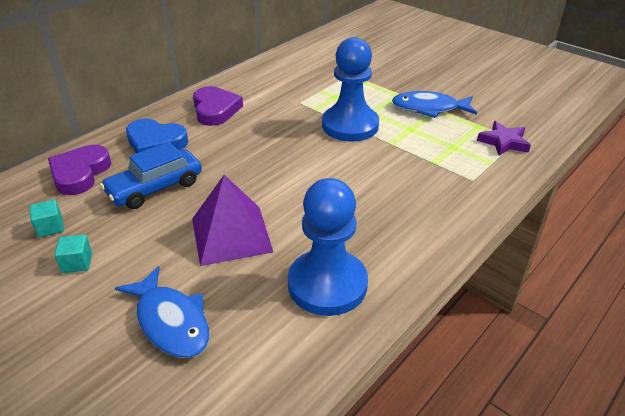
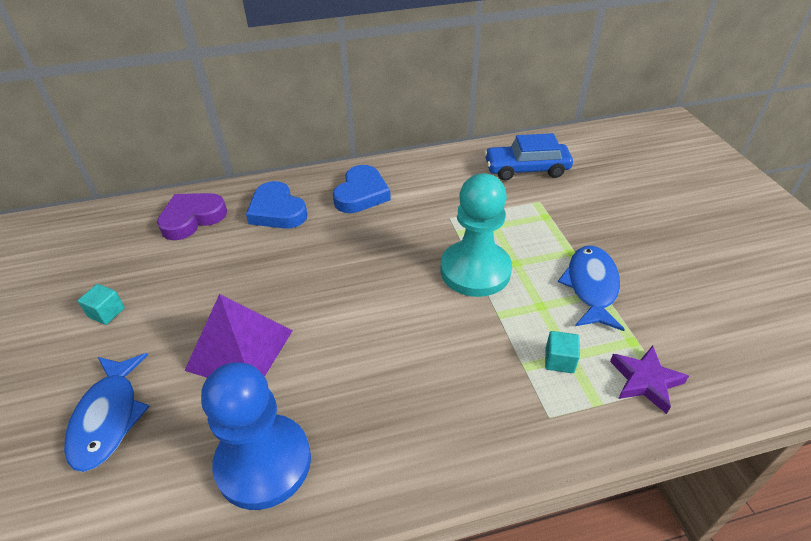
camera: 35 degrees right, 5 degrees up
turquoise cube [30,199,64,238] -> turquoise cube moved to [545,331,580,373]
blue car [100,142,202,209] -> blue car moved to [484,133,573,181]
purple heart [193,86,243,126] -> blue heart [333,165,391,213]
blue pawn [322,37,379,142] -> turquoise pawn [440,173,512,297]
blue fish [392,91,477,118] -> blue fish turned 60 degrees clockwise [558,245,625,331]

